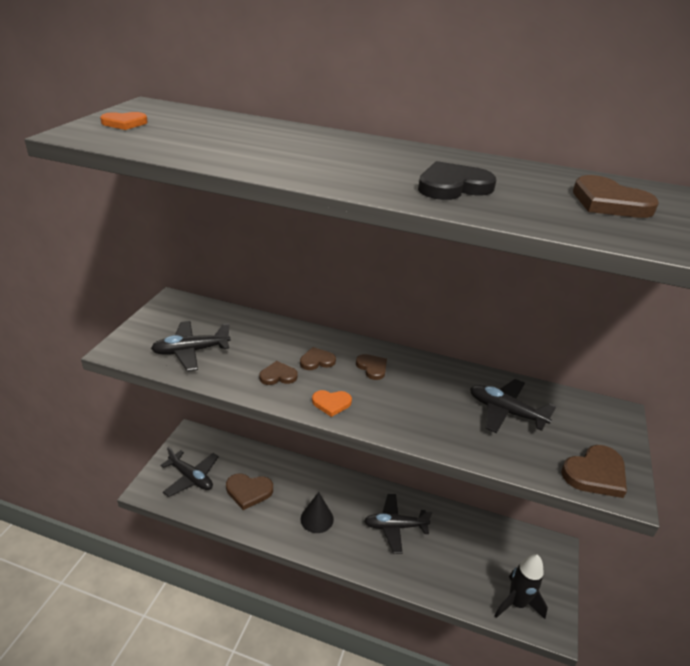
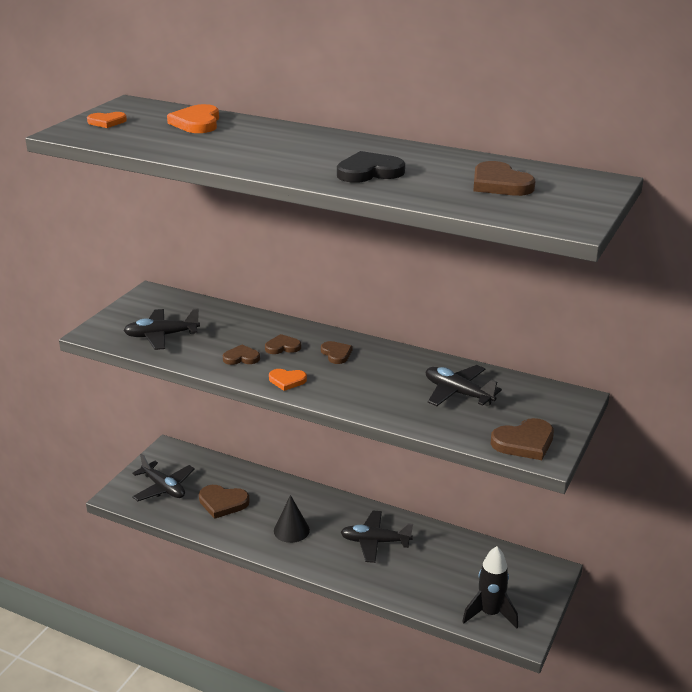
camera: 10 degrees right, 5 degrees down
none -> orange heart [167,104,219,133]

